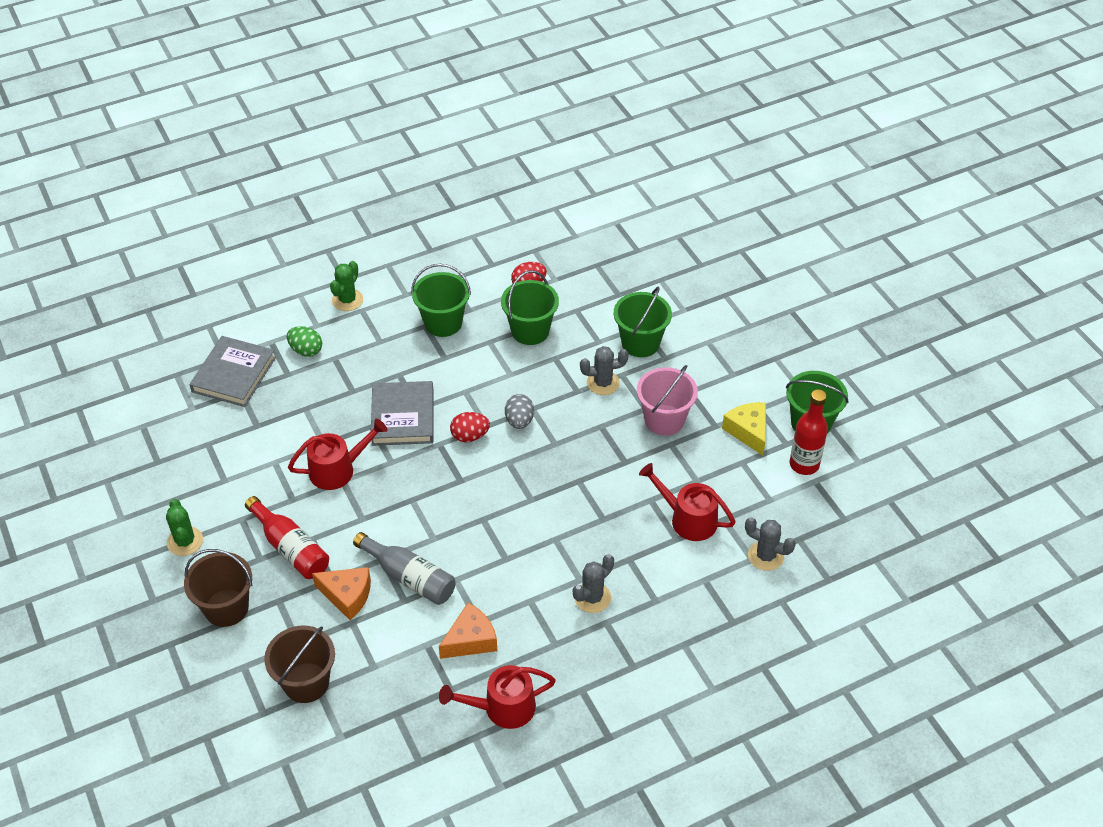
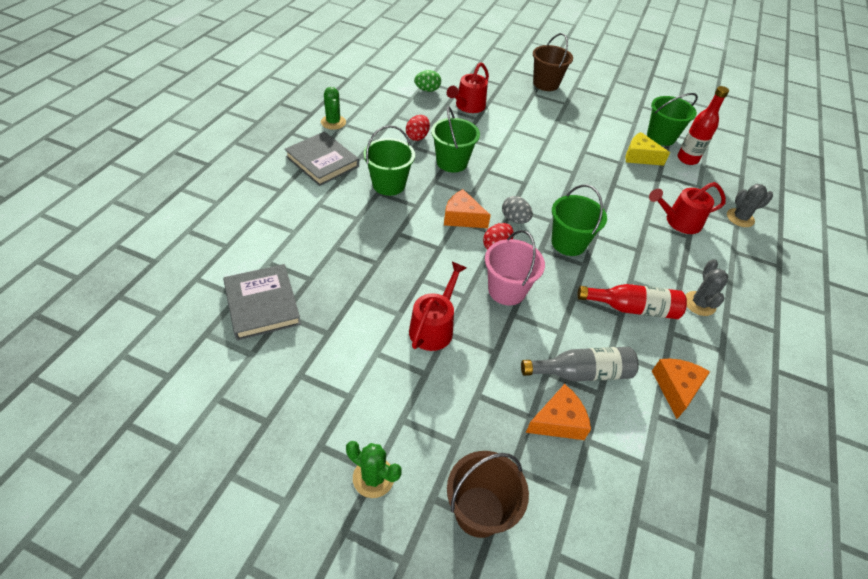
camera: 45 degrees left, 0 degrees up
red bottle [245,496,329,579] -> red bottle moved to [577,284,687,319]
brown bucket [264,626,335,703] -> brown bucket moved to [533,33,573,91]
green egg [287,326,322,357] -> green egg moved to [414,70,441,92]
green cactus [330,261,363,311] -> green cactus moved to [321,87,346,130]
grey book [371,381,434,446] -> grey book moved to [285,131,359,186]
red watering can [439,665,556,729] -> red watering can moved to [447,62,489,113]
grey cactus [580,346,629,395] -> none
green bucket [614,287,672,357] -> green bucket moved to [551,185,607,256]
pink bucket [637,365,698,436] -> pink bucket moved to [485,230,545,305]
none -> orange cheese [444,189,491,228]

